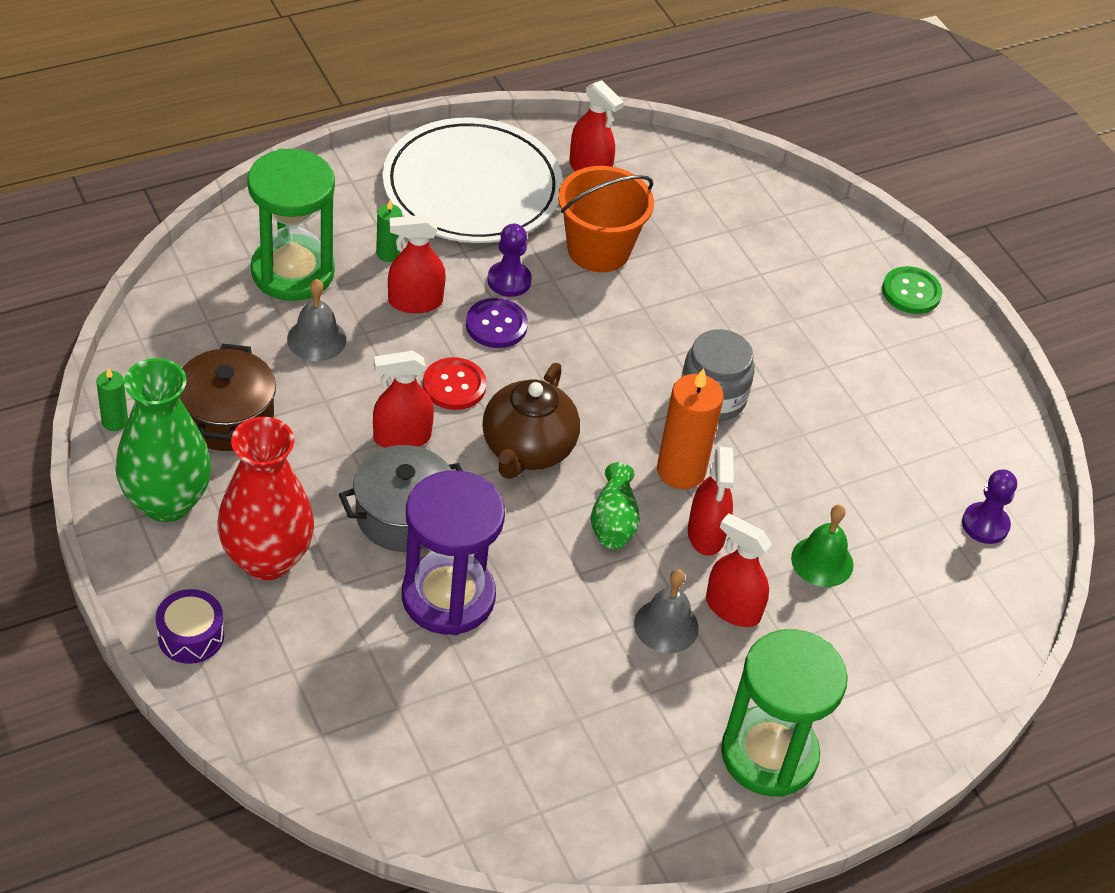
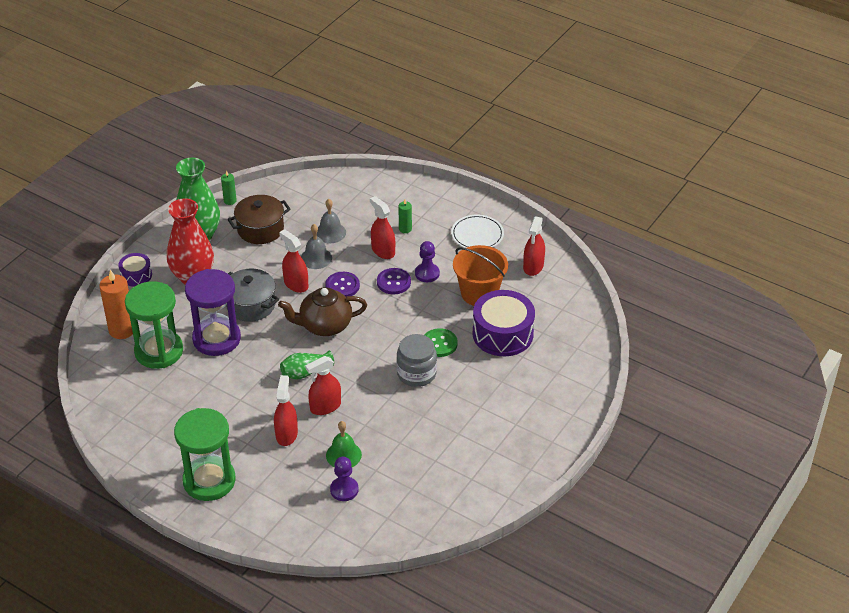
camera: 65 degrees right, 5 degrees down
green hourglass [247,149,335,301] -> green hourglass moved to [125,281,183,369]
white plate [382,118,563,243] -> white plate [451,215,504,248], size x0.52
red button [423,357,487,410] -> purple button [325,272,360,297]
grey bell [634,569,699,653] -> grey bell moved to [301,224,332,269]
orange candle [657,368,724,489] -> orange candle moved to [99,270,133,339]
green button [882,266,942,314] -> green button moved to [425,328,458,357]
purple pawn [962,469,1017,544] -> purple pawn moved to [330,457,358,501]
none -> purple drum [473,290,535,356]

